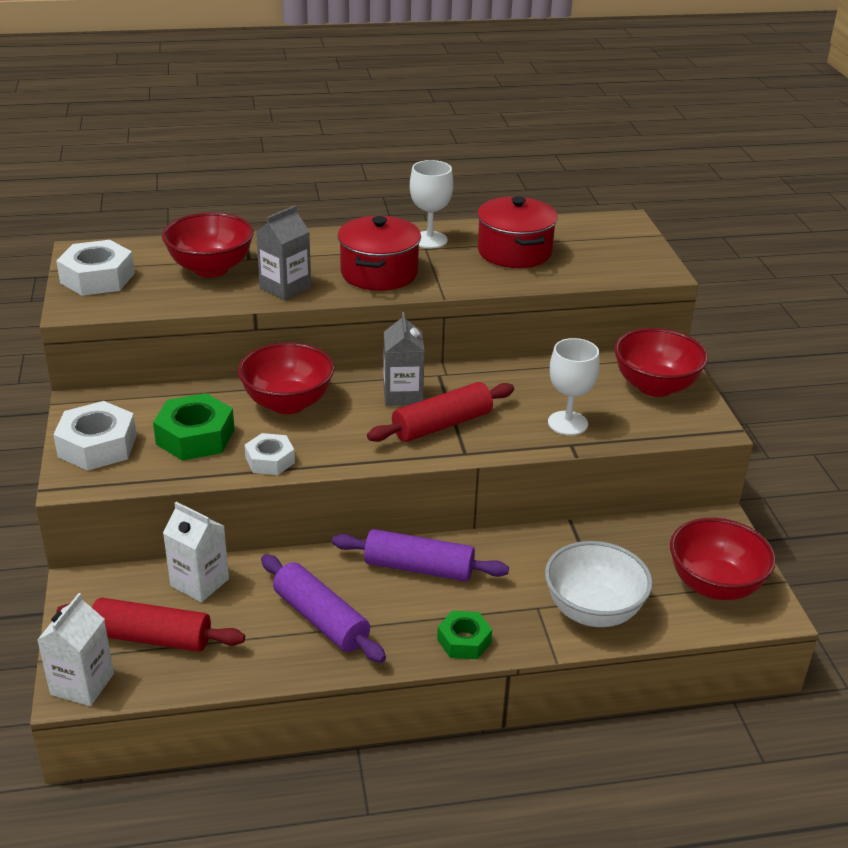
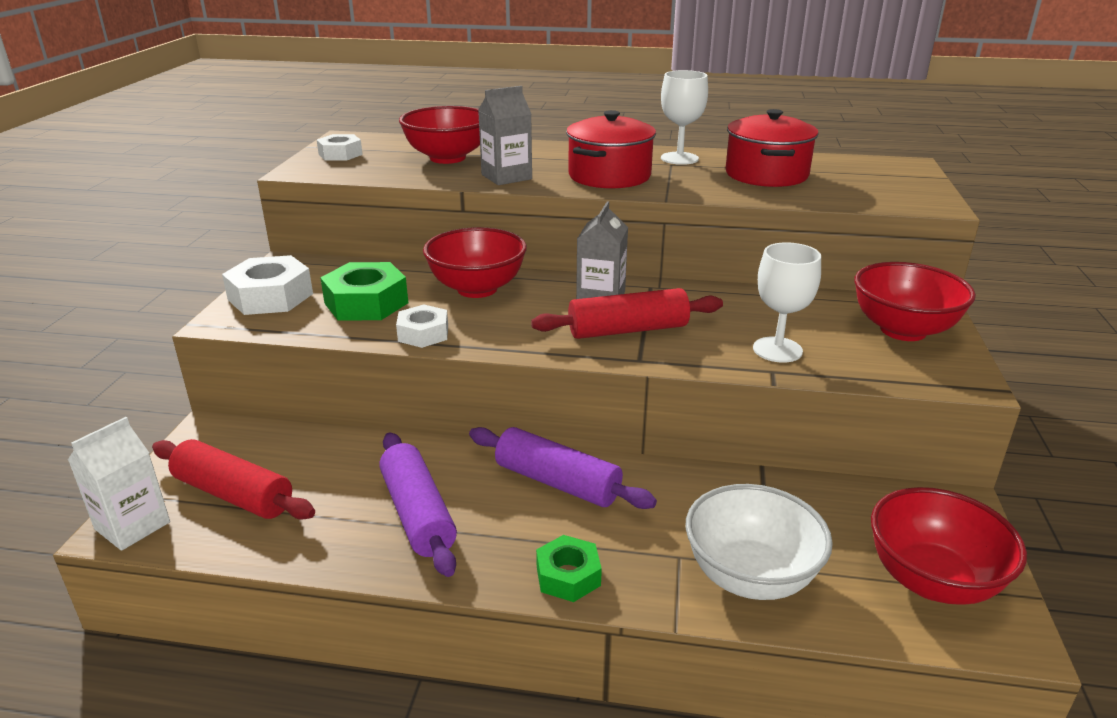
camera: 20 degrees right, 5 degrees down
white nut [56,240,135,296] -> white nut [317,134,363,160], size x0.62
white carton [163,502,229,602] -> none

